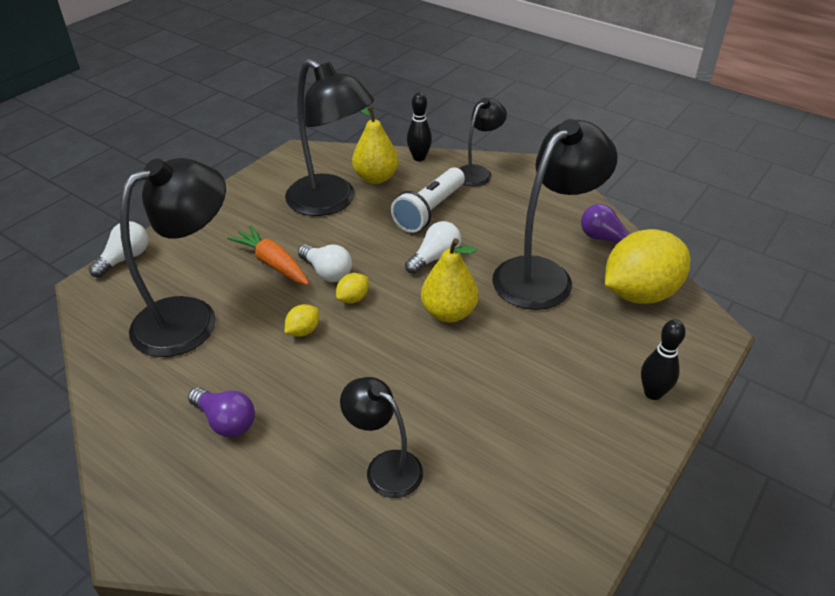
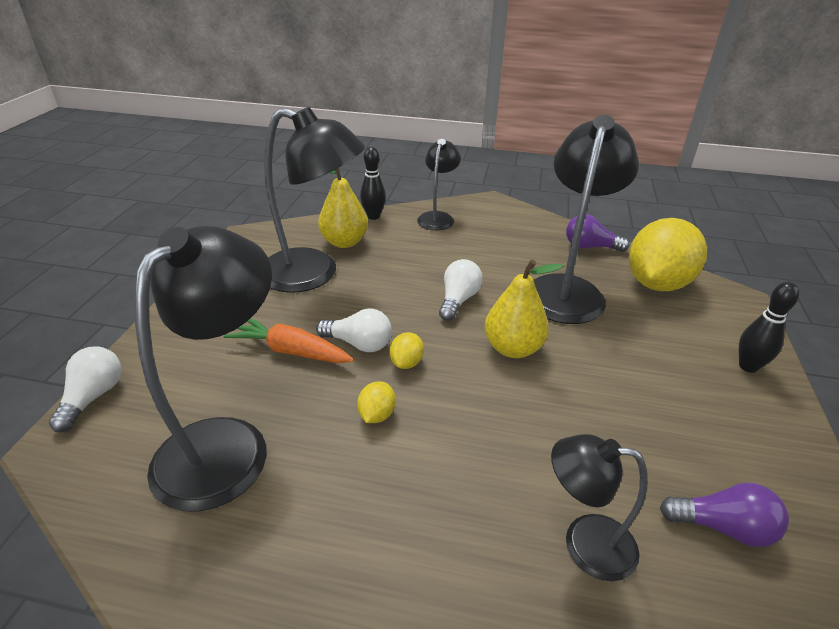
camera: 25 degrees left, 5 degrees down
purple light bulb [188,387,255,437] -> purple light bulb moved to [660,482,789,547]
white flashlight [391,167,465,233] -> none

